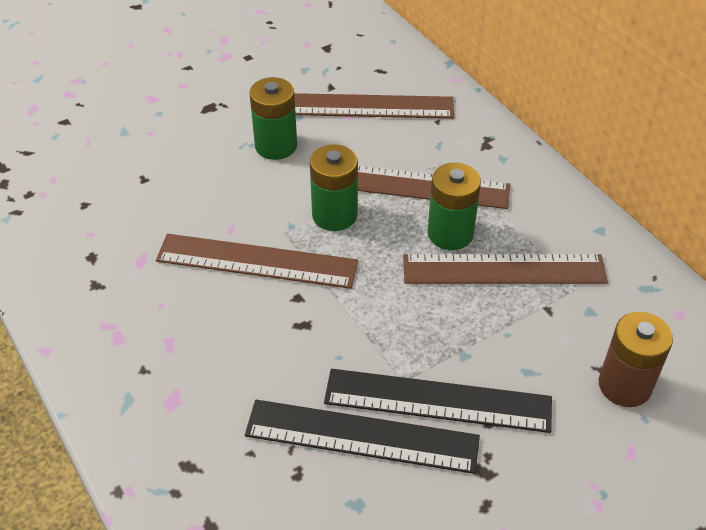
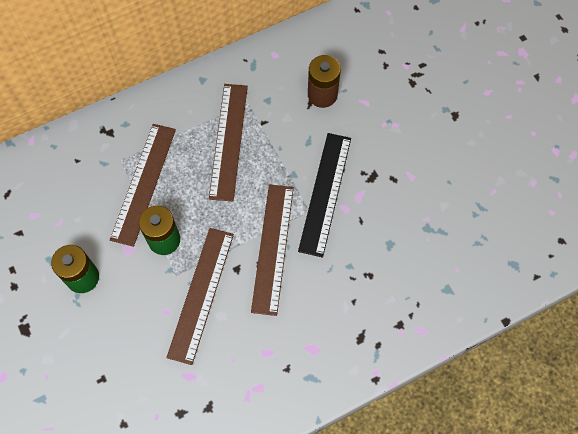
camera: 85 degrees left, 20 degrees up
black ruler [245,400,480,474] -> none
brown ruler [294,93,454,119] -> brown ruler moved to [251,184,294,316]
green battery [427,163,481,250] -> none

